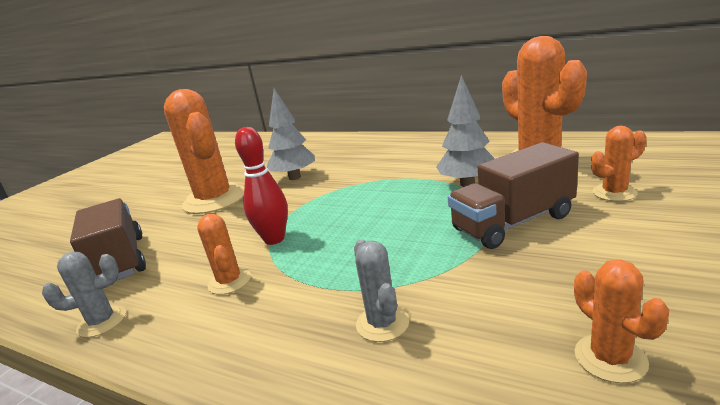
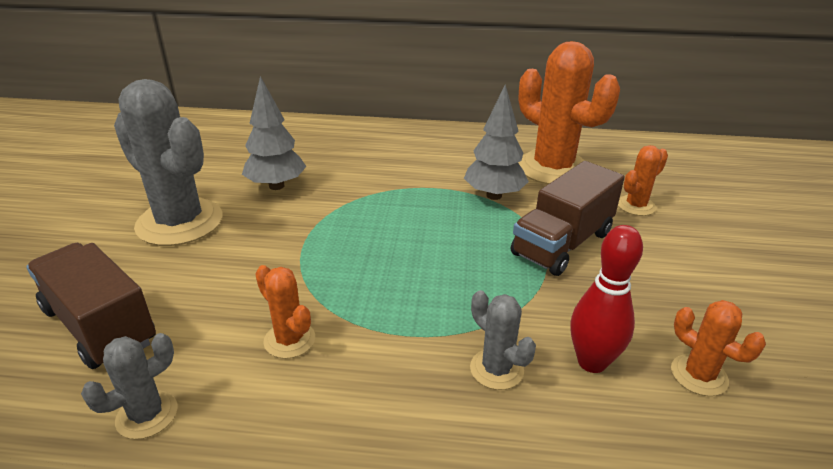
camera: 25 degrees left, 10 degrees up
orange cactus [164,89,244,214] -> grey cactus [114,79,222,246]
red bowling pin [235,127,288,245] -> red bowling pin moved to [571,225,643,373]

